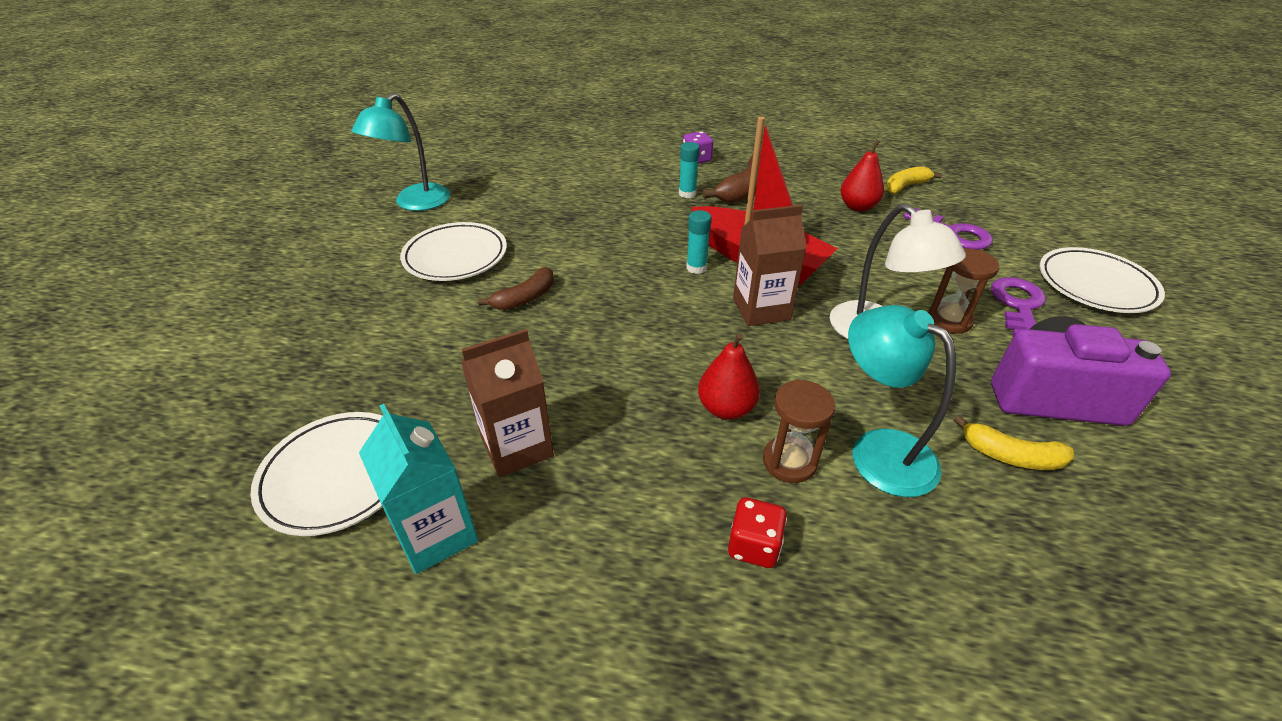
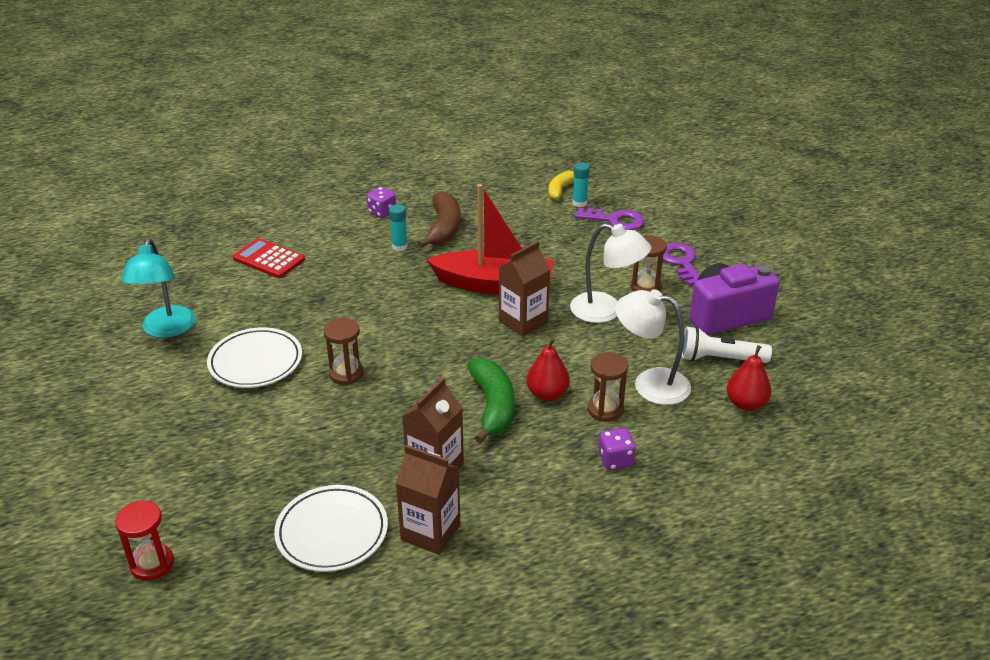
camera: 30 degrees left, 5 degrees down
turquoise carton [359,404,478,574] -> brown carton [396,445,460,555]
brown banana [478,267,554,310] -> brown hourglass [324,318,364,385]
turquoise glue stick [686,210,711,274] -> turquoise glue stick moved to [572,162,590,207]
red dice [728,497,787,568] -> purple dice [598,428,636,470]
red pear [841,140,884,212] -> red pear moved to [727,345,771,411]
turquoise lamp [848,305,956,497] -> white lamp [615,289,691,405]
yellow banana [954,415,1074,470] -> white flashlight [682,326,772,363]
white plate [1039,247,1165,313] -> none
none -> red hourglass [115,500,174,581]
none -> red calculator [233,238,305,278]
none -> green banana [467,357,514,443]

